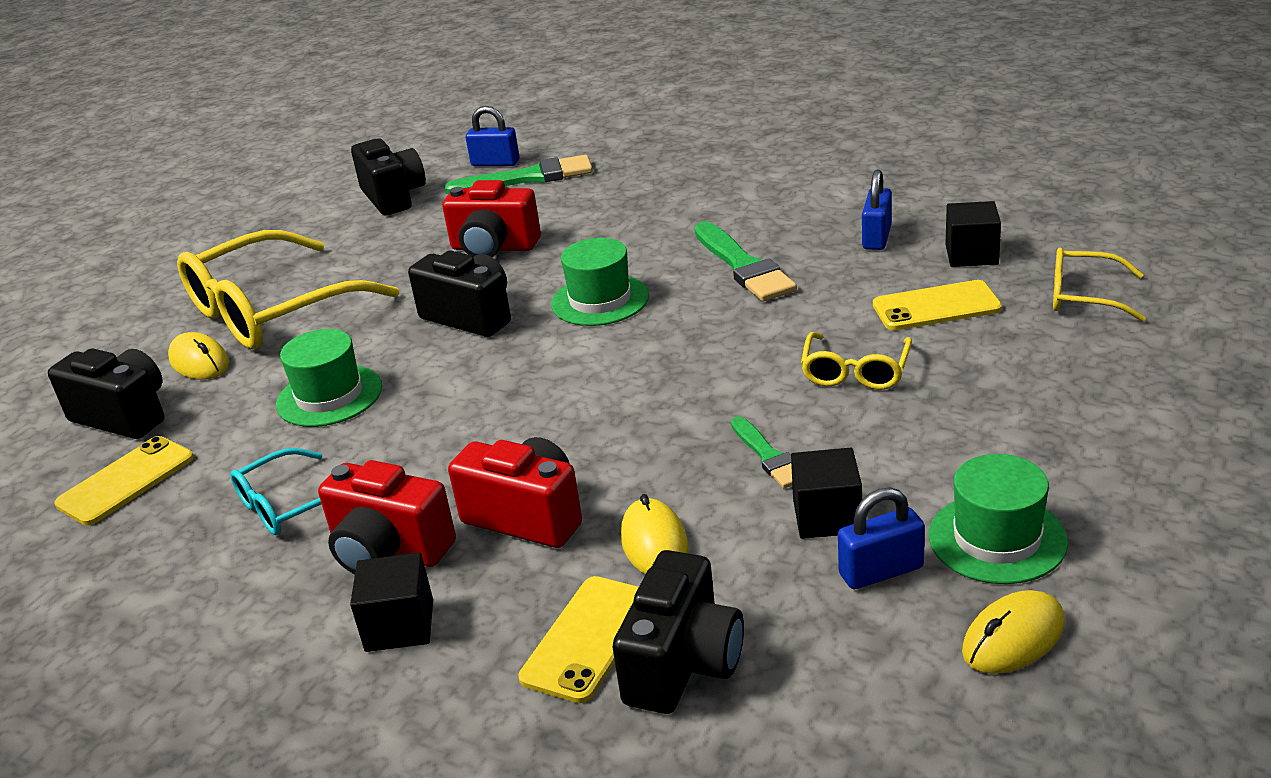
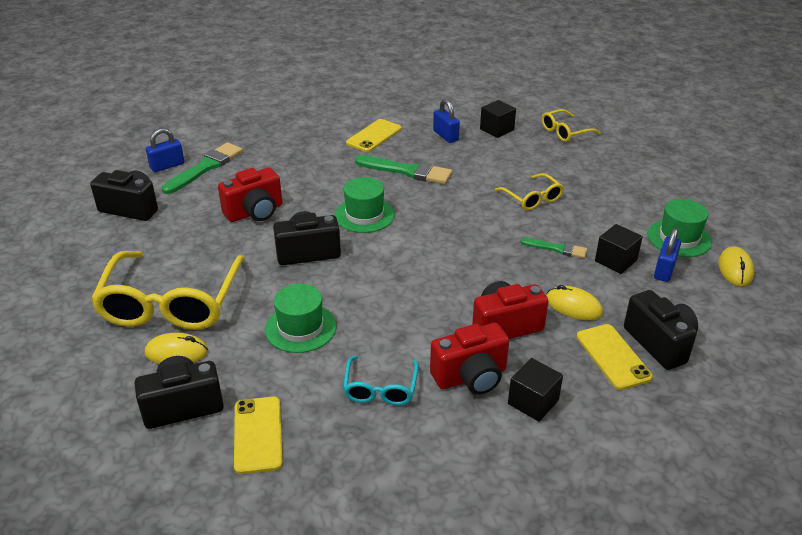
camera: 50 degrees left, 5 degrees up
yellow phone [873,280,1002,330] -> yellow phone moved to [346,119,402,152]

